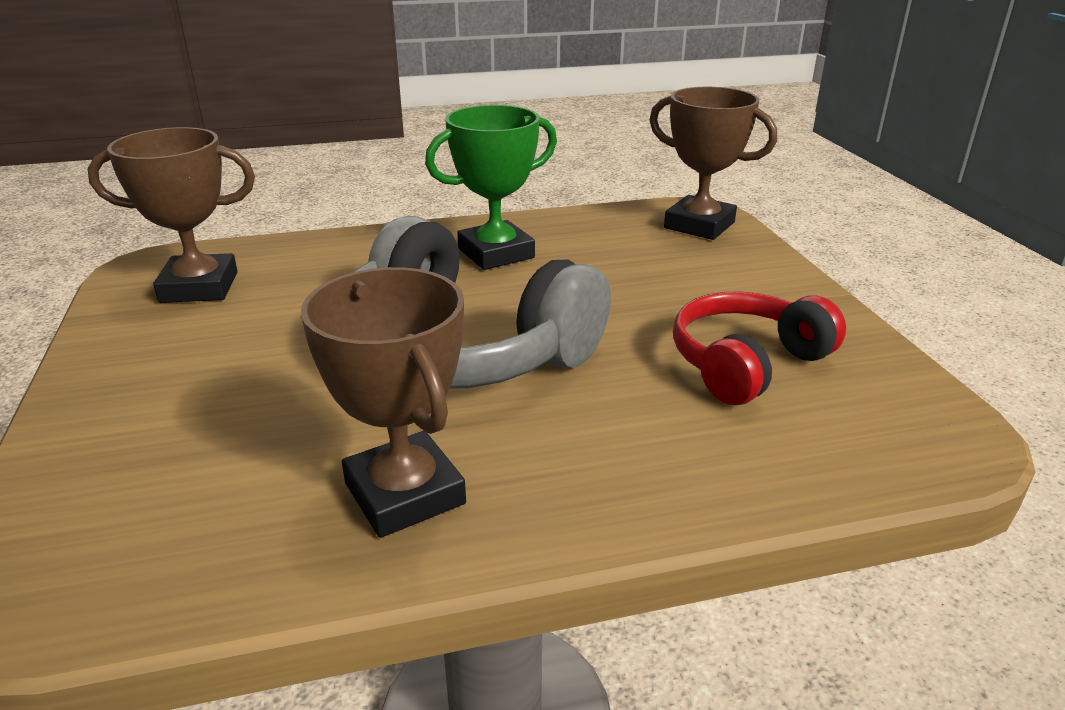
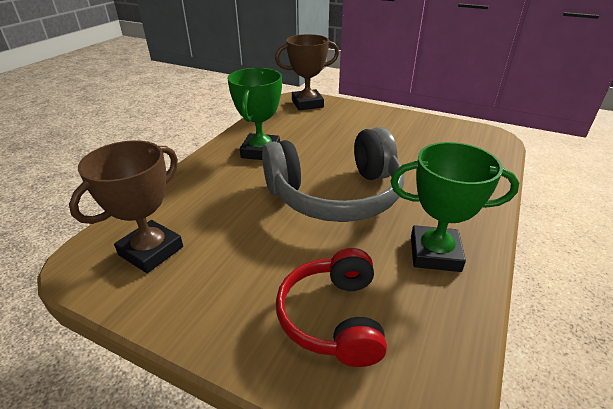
camera: 50 degrees left, 5 degrees up
brown trophy [301,267,466,538] -> green trophy [390,142,519,272]
red headphones [673,292,846,405] -> red headphones moved to [276,248,387,367]

